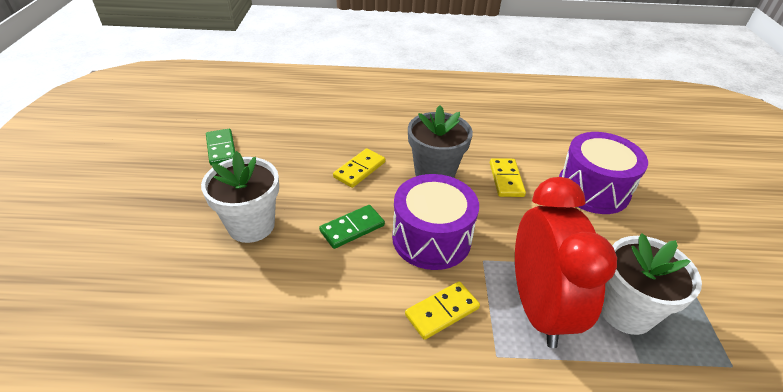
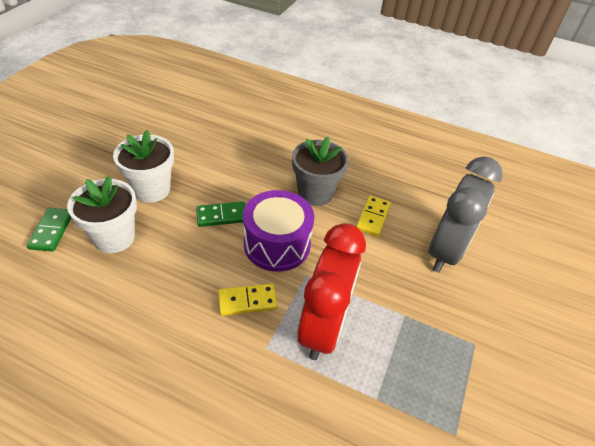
camera: 20 degrees right, 5 degrees up
green domino [206,129,235,166] -> green domino moved to [27,208,71,252]
yellow domino [333,148,385,188] -> none
purple drum [559,132,648,214] -> grey clock [429,156,503,273]
white flower pot [601,233,702,335] -> white flower pot moved to [67,176,137,253]

